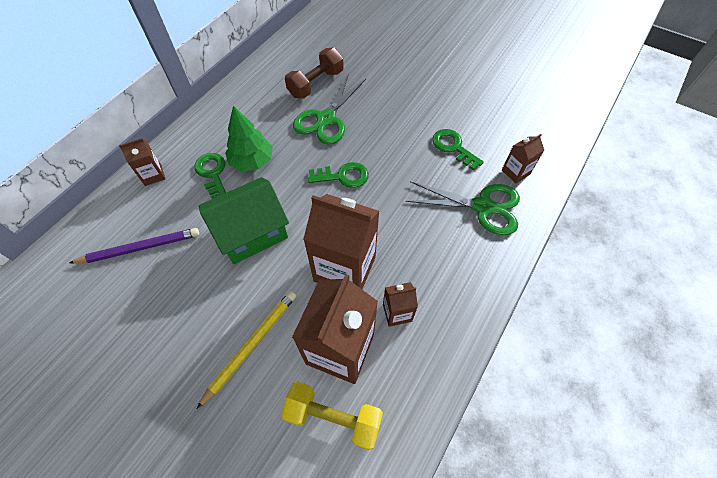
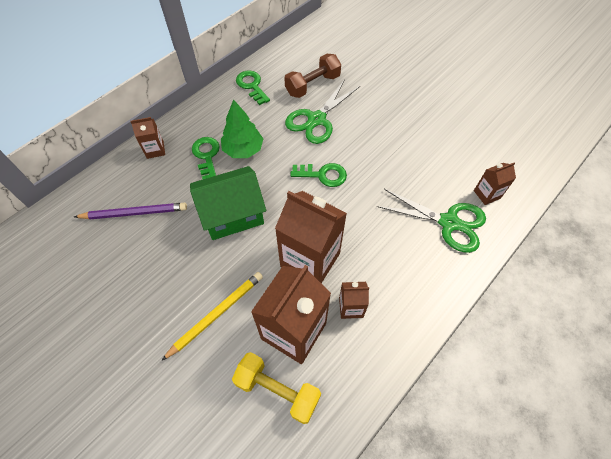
camera: 10 degrees right, 0 degrees up
green key [432,129,484,170] -> green key moved to [236,70,270,105]

